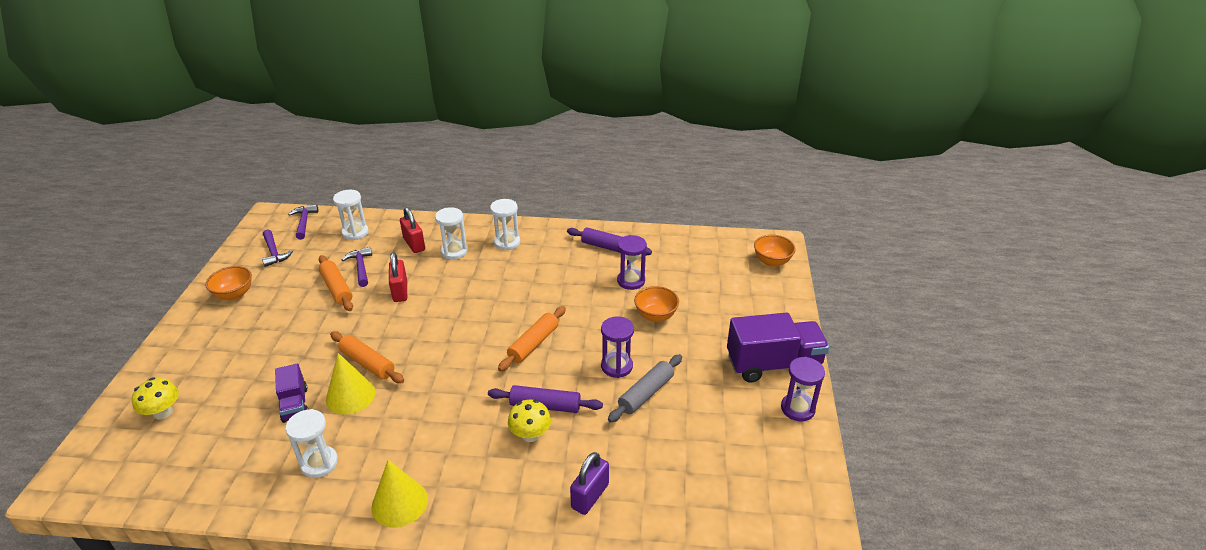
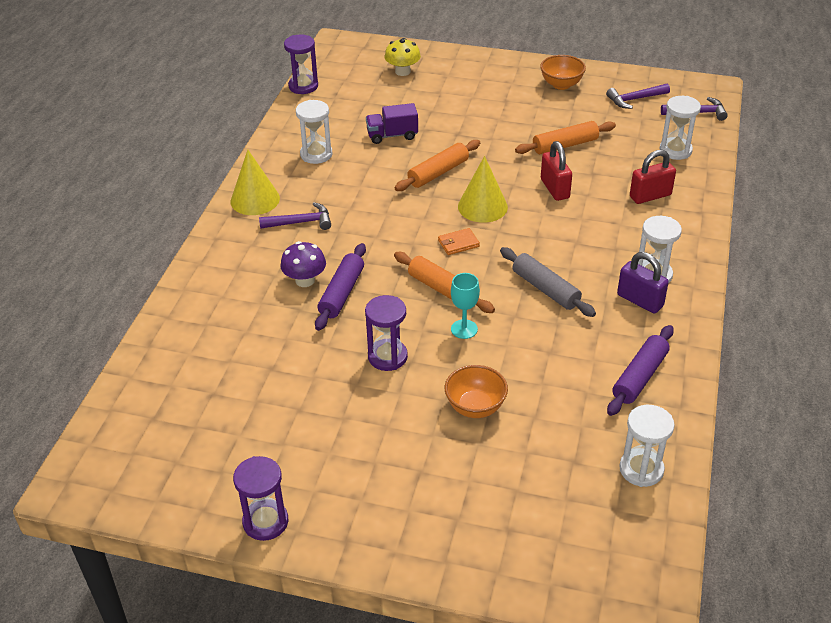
camera: 100 degrees right, 5 degrees up
yellow cone [326,353,376,415] -> yellow cone moved to [458,156,508,223]
purple hammer [342,247,372,287] -> purple hammer moved to [259,202,331,230]
red padlock [389,252,407,302] -> red padlock turned 75 degrees clockwise [541,141,572,201]
white hourglass [435,207,468,260] -> white hourglass moved to [619,405,675,487]
yellow mushroom [508,400,551,442] -> purple mushroom [280,241,326,287]
purple padlock [570,452,609,515] -> purple padlock moved to [617,252,669,313]
grey rolling pin [608,354,682,422] -> grey rolling pin moved to [500,247,596,317]
purple hourglass [617,235,647,290] -> purple hourglass moved to [284,34,318,94]
purple truck [727,313,829,382] -> none
orange bowl [754,235,796,267] -> none
none -> orange wallet [438,228,480,255]
none -> turquoise goblet [451,273,480,339]

